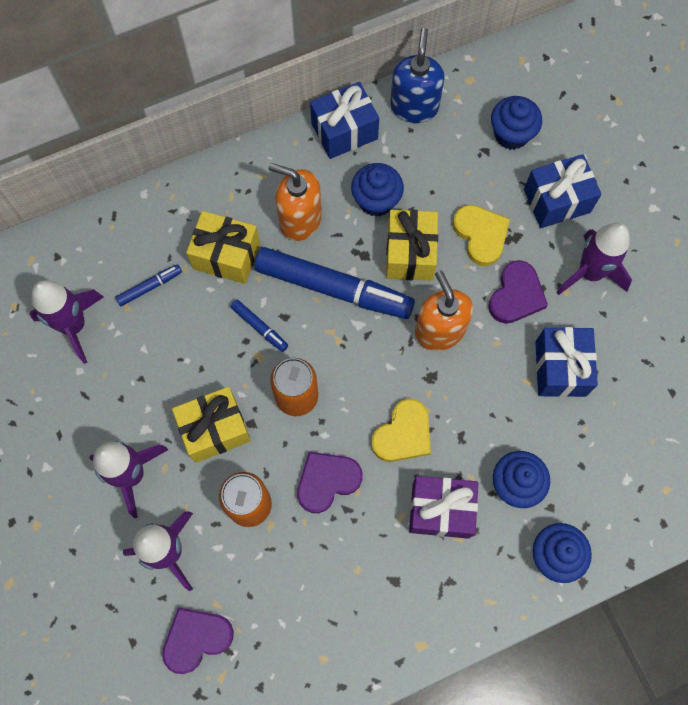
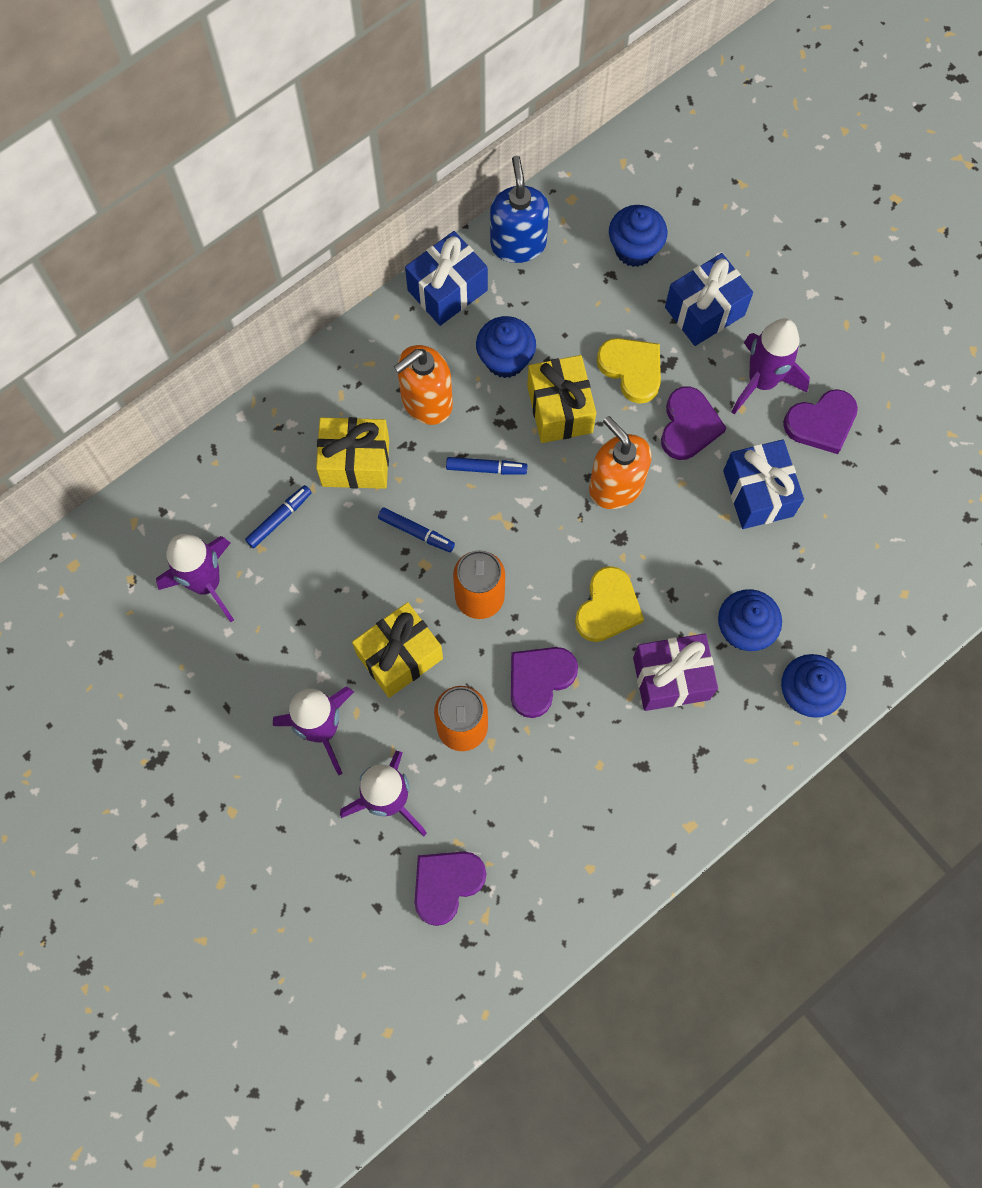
camera: 15 degrees left, 0 degrees up
blue marker [255,247,415,319] -> blue marker [446,457,527,475], size x0.43
orange soap dispenser [269,163,322,241] -> orange soap dispenser turned 45 degrees counterclockwise [394,345,453,425]
none -> purple heart [783,389,858,454]

